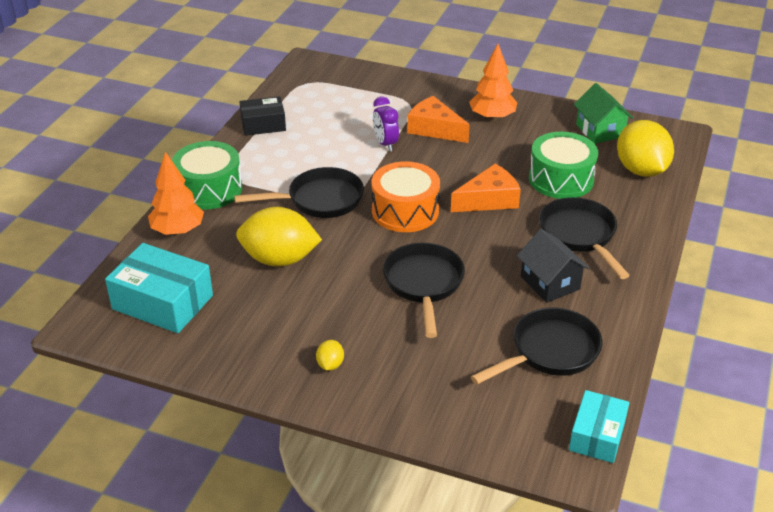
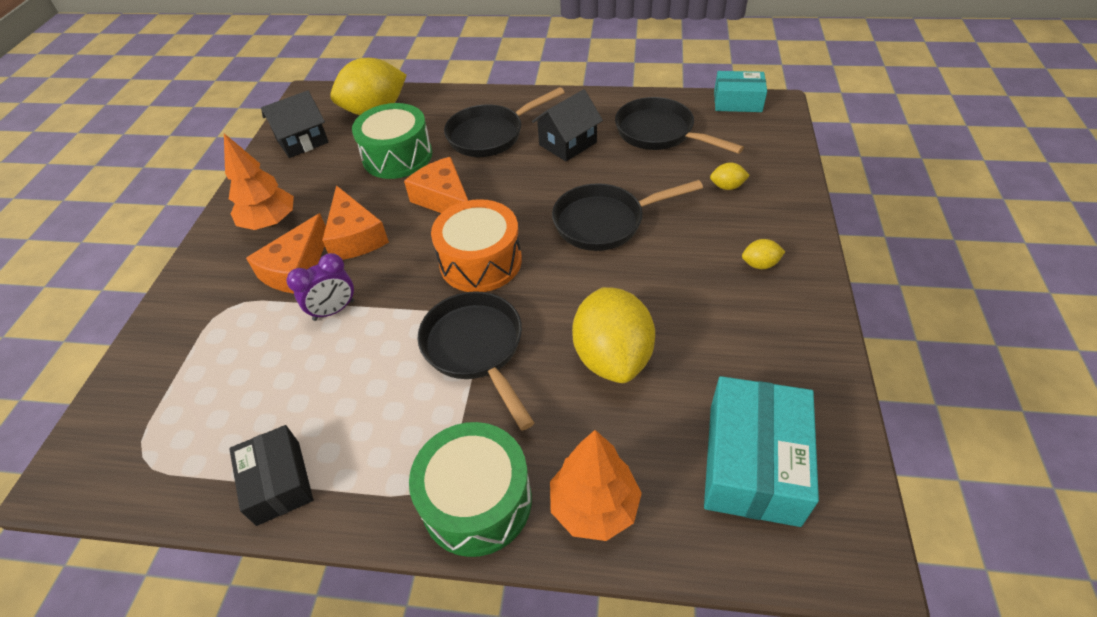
camera: 100 degrees left, 10 degrees up
green house [574,83,633,144] -> black house [261,90,329,158]
none -> orange cheese [322,185,389,260]
none -> yellow lemon [710,162,750,190]

